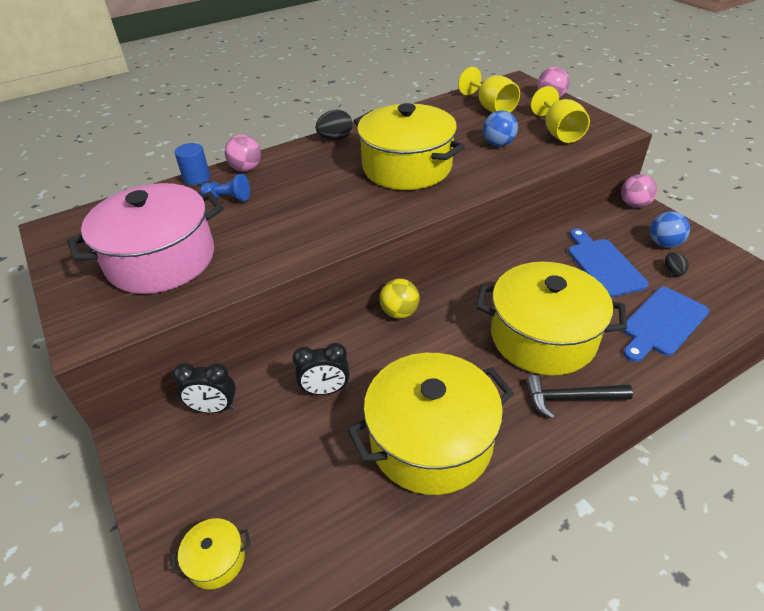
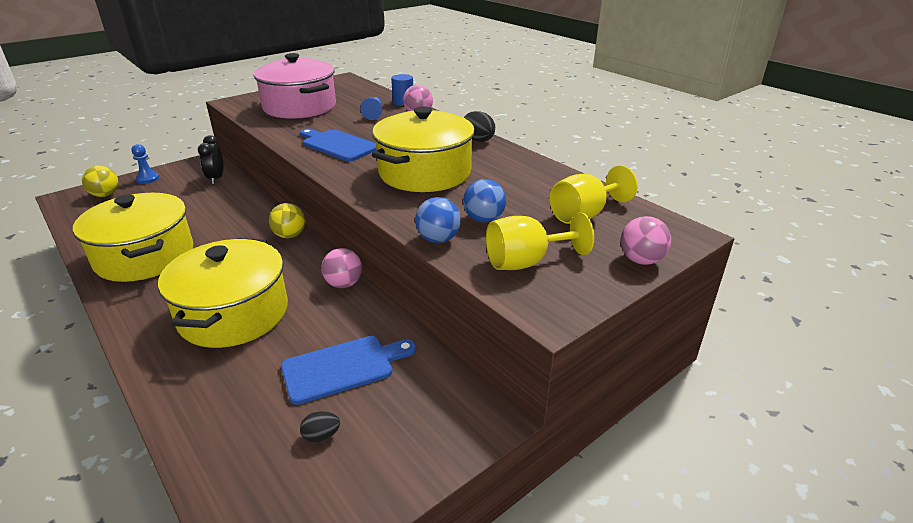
camera: 80 degrees right, 10 degrees down
yellow pot [171,518,251,589] -> yellow ball [82,165,119,197]
black clock [292,343,350,395] -> none
black hammer [526,375,633,419] -> none
pink ball [621,174,657,208] -> pink ball moved to [321,248,362,288]
blue cutting board [622,287,709,362] -> blue cutting board moved to [300,128,376,161]
blue ball [650,212,690,248] -> blue ball moved to [415,197,461,243]
none -> blue pawn [131,144,159,184]

